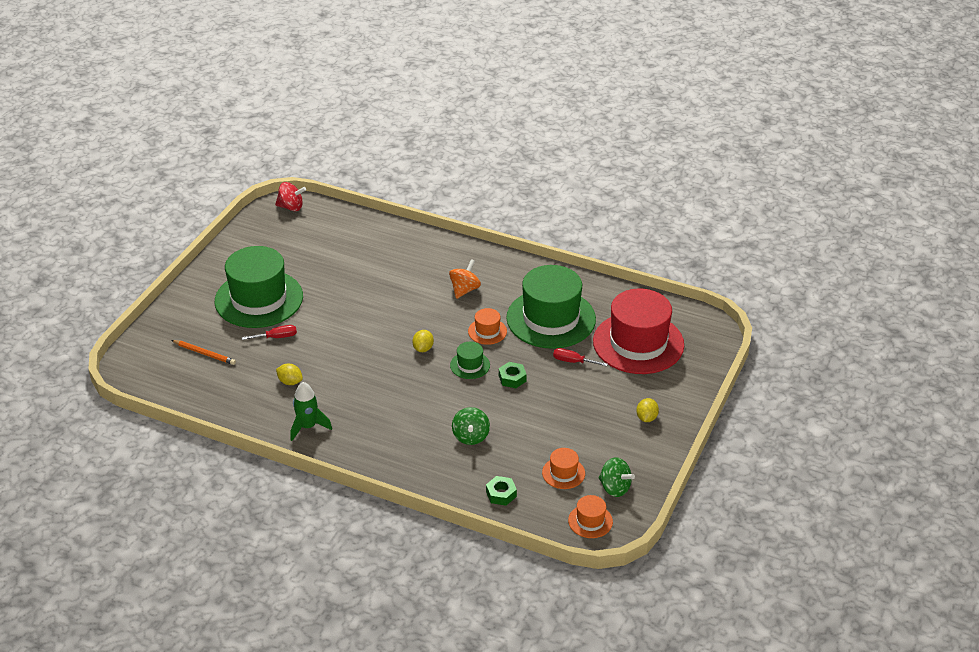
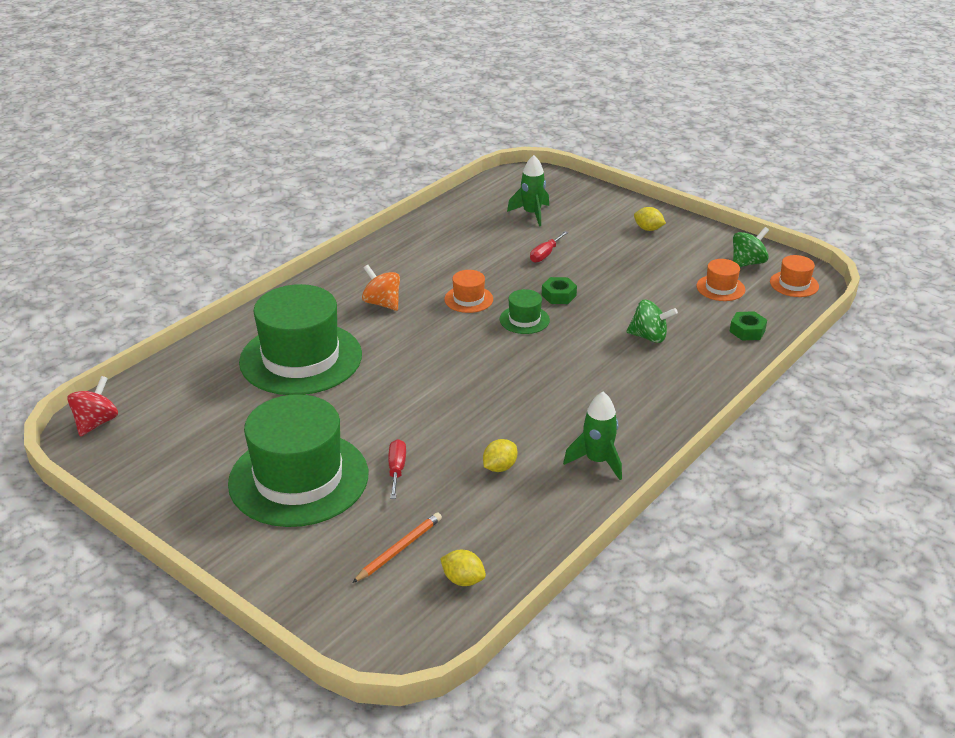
camera: 75 degrees left, 5 degrees down
yellow lemon [412,330,434,352] -> yellow lemon moved to [440,550,486,586]
green hat [506,265,596,349] -> green hat moved to [239,284,362,395]
red hat [593,289,684,374] -> green rocket [507,155,549,227]

